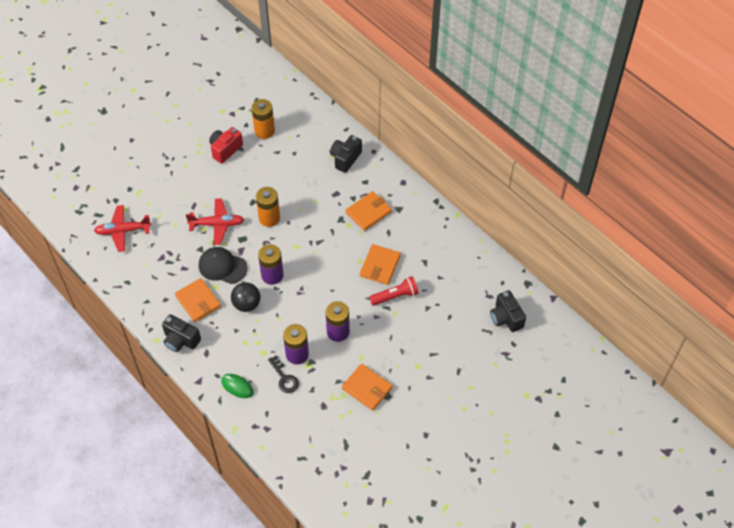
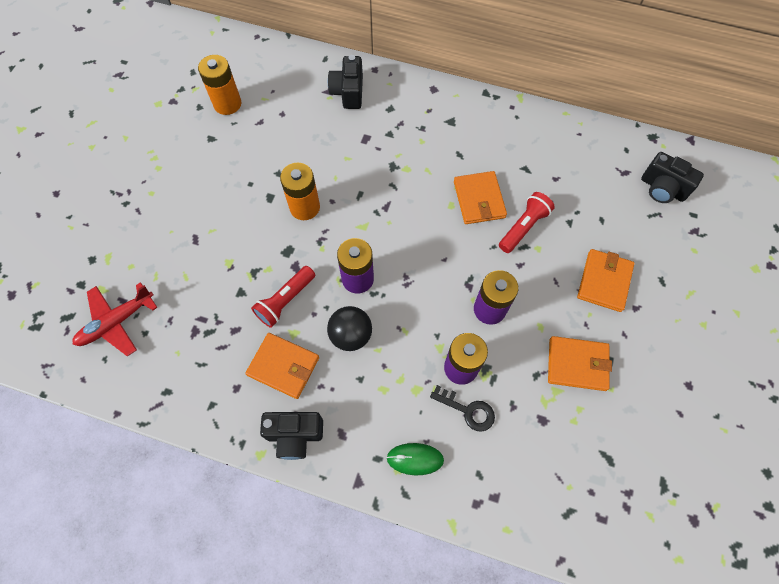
camera: 30 degrees left, 10 degrees up
red plane [186,198,244,245] -> none
black cap [199,247,247,284] -> red flashlight [251,266,315,328]
red camera [209,127,243,164] -> none
orange wallet [345,191,392,231] -> orange wallet moved to [577,249,635,312]

